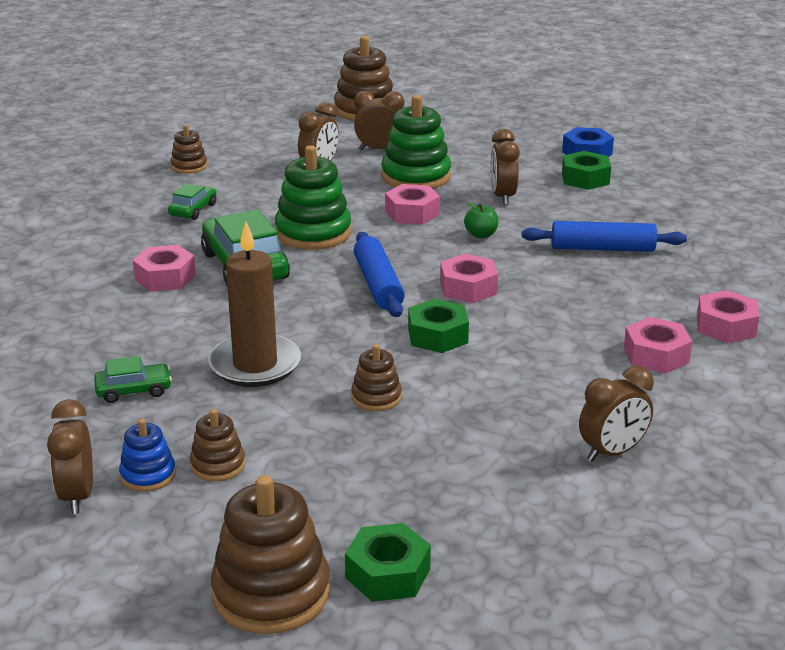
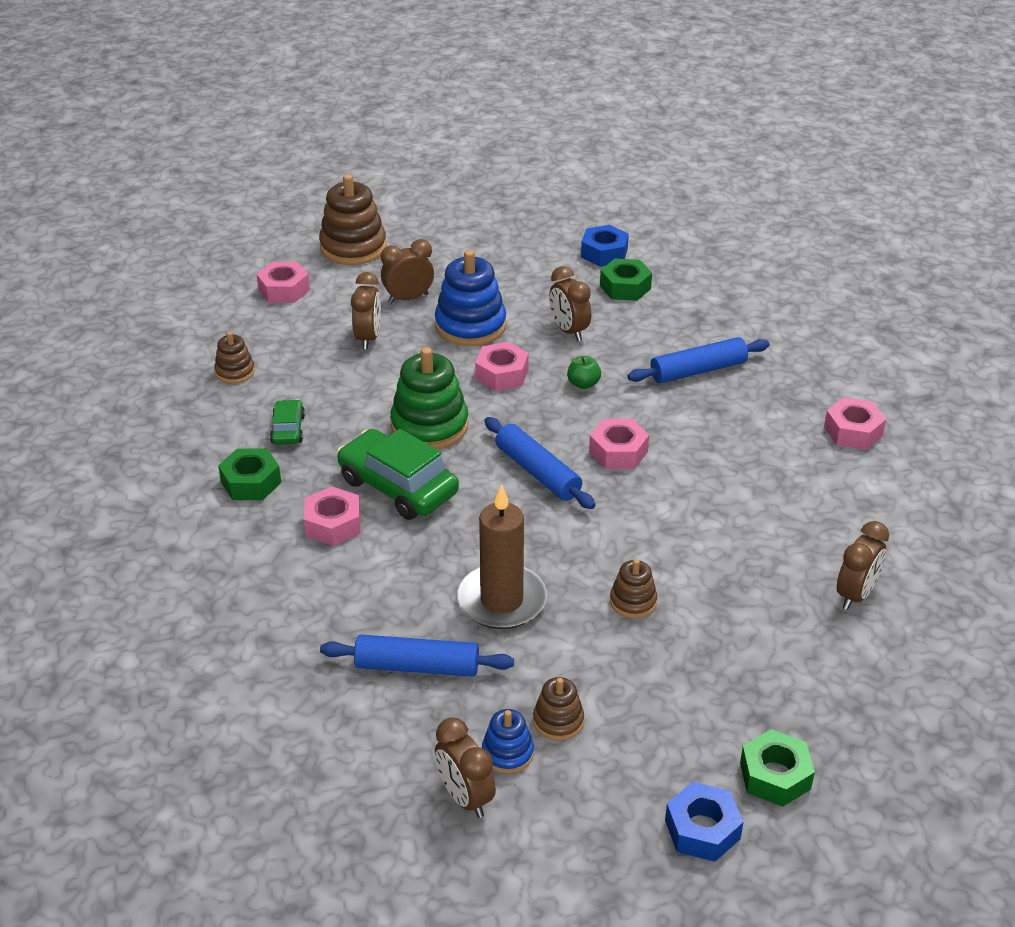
camera: 25 degrees left, 10 degrees up
green car [94,356,172,403] -> blue rolling pin [320,635,514,677]
brown stacking toy [211,475,330,634] -> blue nut [665,782,743,862]
green stacking toy [381,95,451,189] -> blue stacking toy [435,250,506,346]
green nut [408,299,469,353] -> green nut moved to [218,448,281,500]
pink nut [624,317,693,373] -> pink nut moved to [256,262,310,303]

